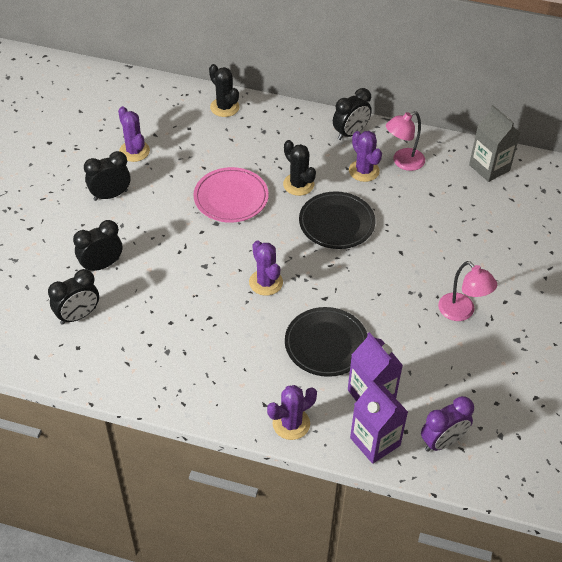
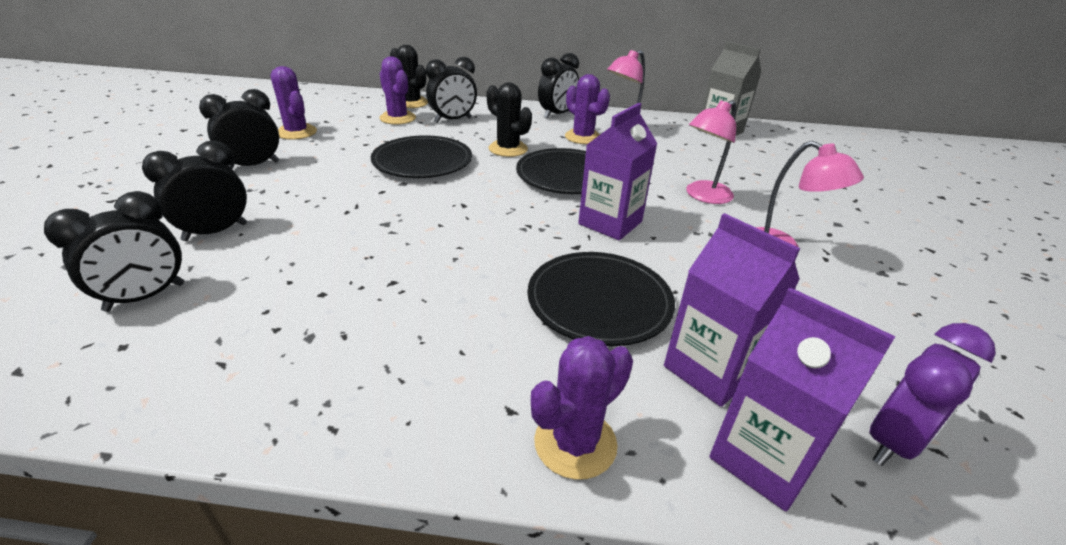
camera: 10 degrees left, 15 degrees down
pink plate [194,167,269,223] -> black plate [371,135,472,178]
purple cactus [249,240,283,296] -> purple cactus moved to [379,57,416,125]
none -> black clock [426,57,477,123]
none -> purple carton [578,103,657,240]
none -> pink lamp [686,100,736,204]

